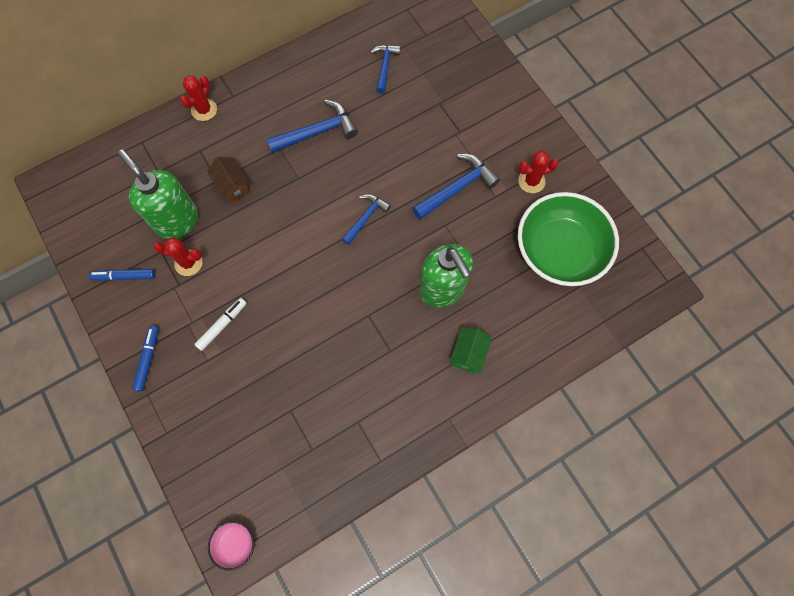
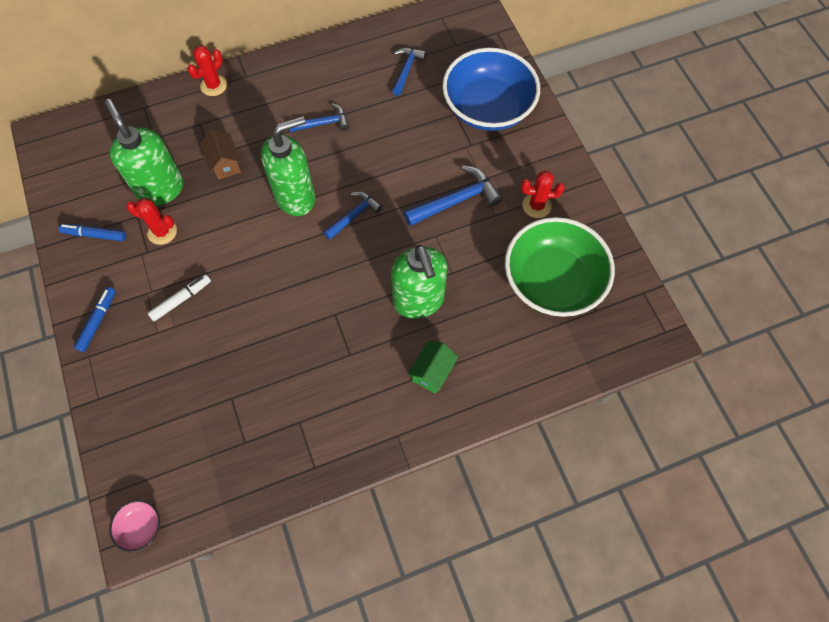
camera: 10 degrees right, 5 degrees down
blue hammer [267,100,358,153] -> blue hammer [289,103,349,132], size x0.65
none -> green soap dispenser [261,116,315,216]
none -> blue bowl [442,48,540,131]

